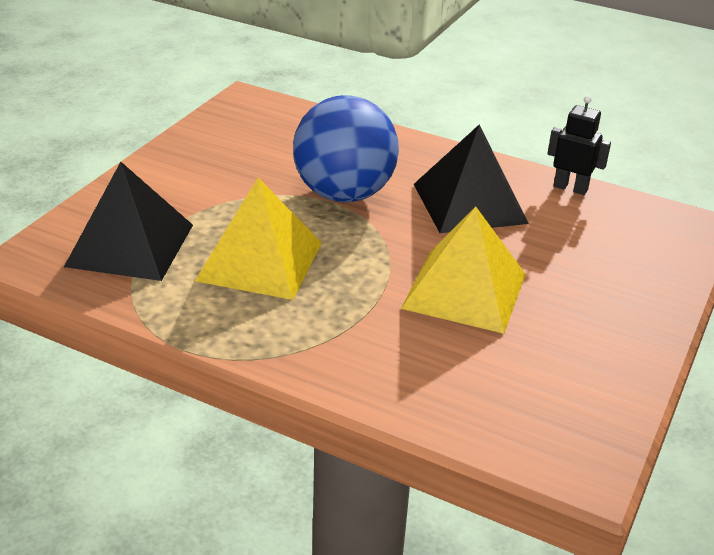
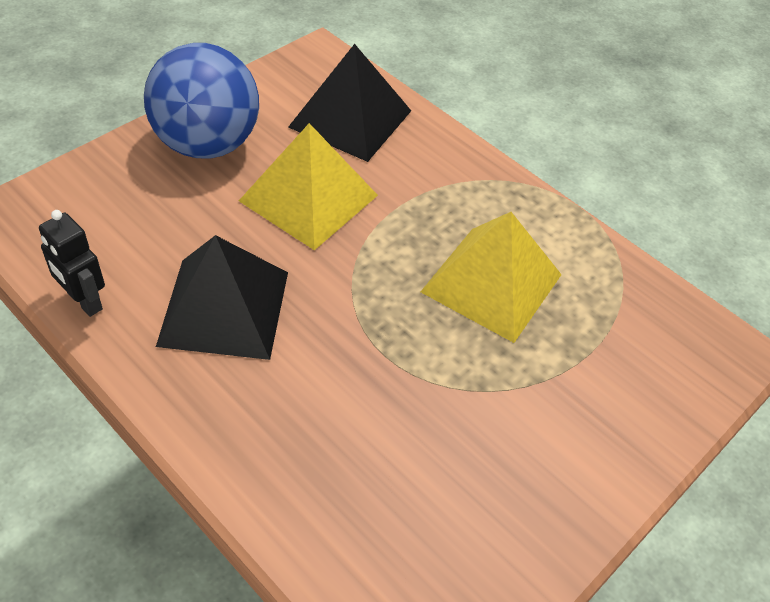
camera: 165 degrees left, 15 degrees up
black pyramid [64,162,193,281] -> black pyramid moved to [288,44,411,162]
blue ball [293,95,399,202] -> blue ball moved to [144,43,259,158]

